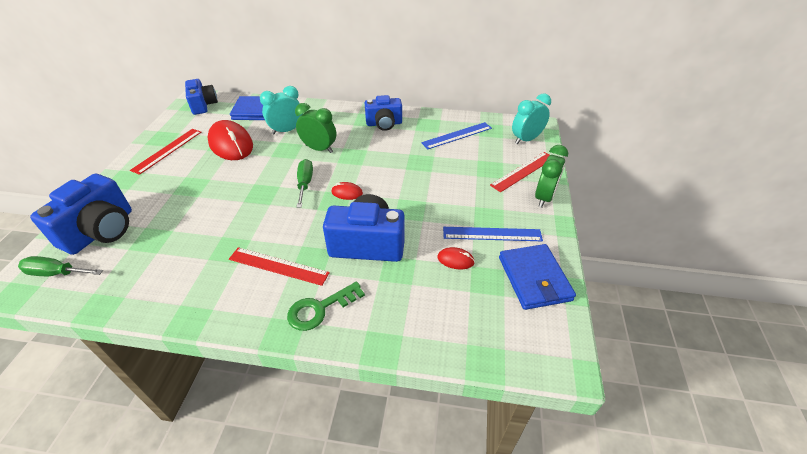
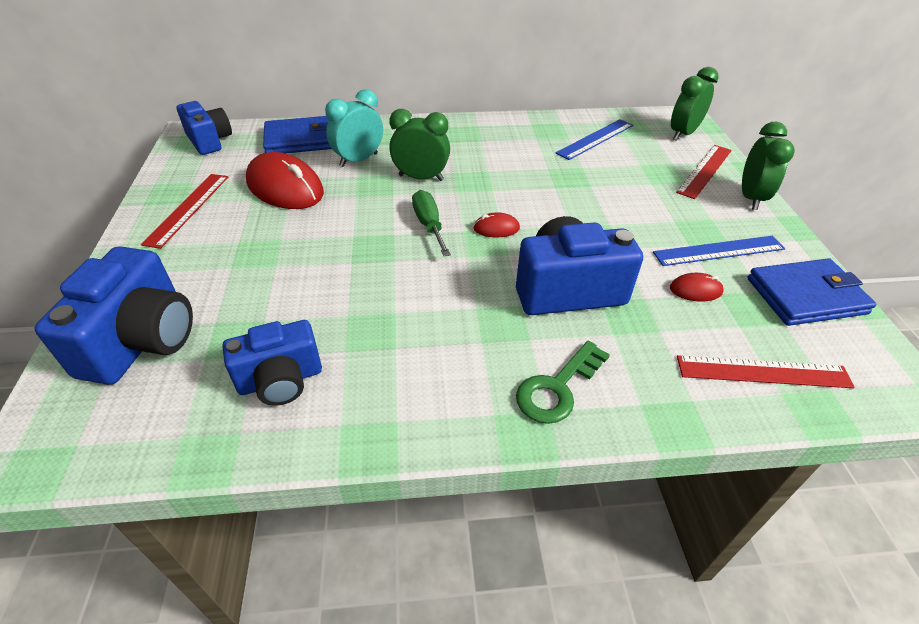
camera: 15 degrees left, 0 degrees up
green screwdriver [18,256,103,276] -> none
red ruler [229,247,330,286] -> red ruler moved to [677,355,855,388]
blue camera [365,95,402,131] -> blue camera moved to [222,320,322,406]
blue wallet [499,244,576,310] -> blue wallet turned 75 degrees counterclockwise [748,258,877,326]
turquoise clock [512,93,551,144] -> green clock [671,67,719,141]

